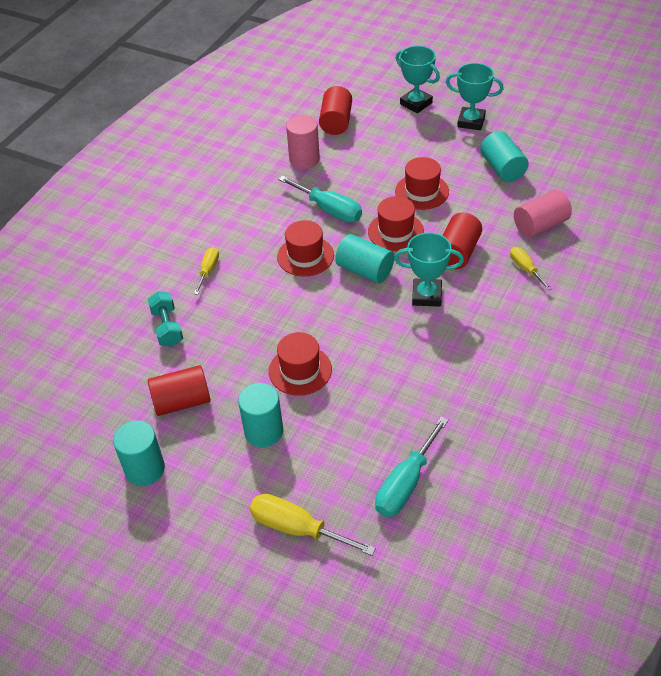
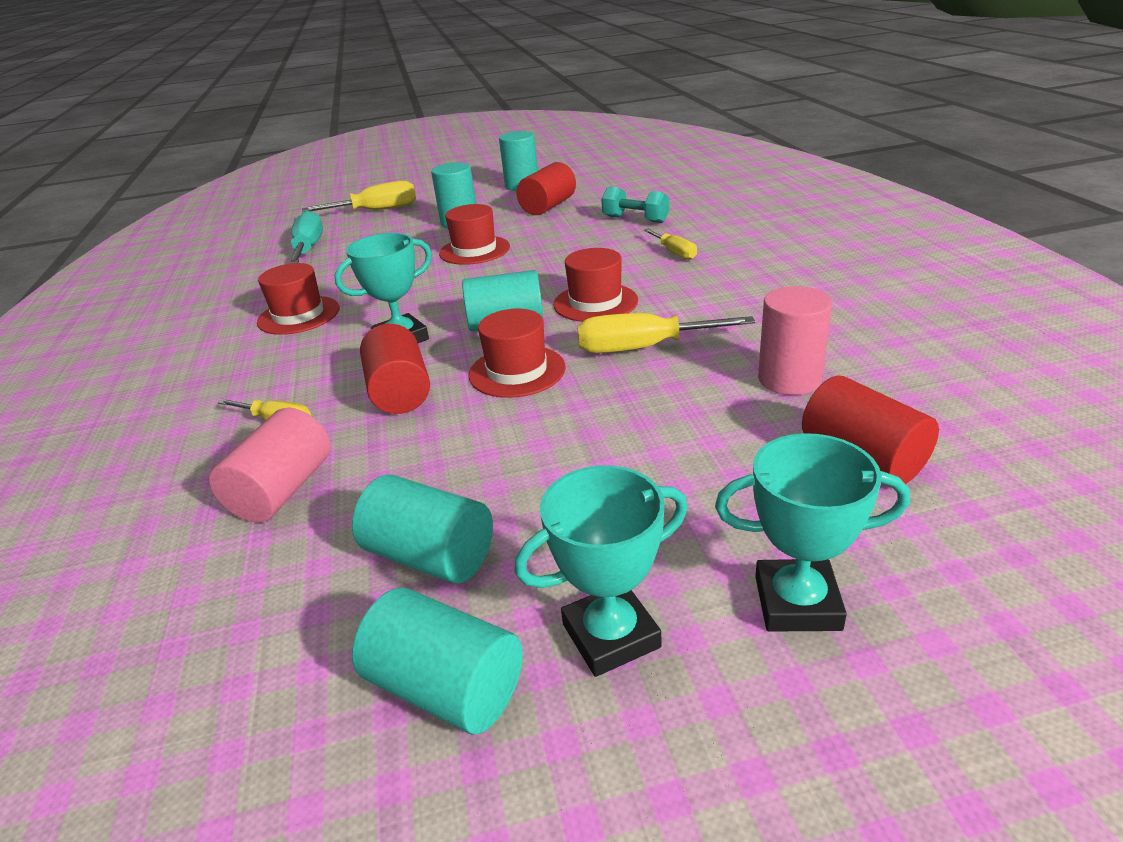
camera: 140 degrees right, 15 degrees down
turquoise screwdriver [278,176,362,223] -> yellow screwdriver [577,313,755,353]
red hat [395,157,449,210] -> red hat moved to [257,263,340,335]
none -> turquoise cylinder [352,587,523,734]

